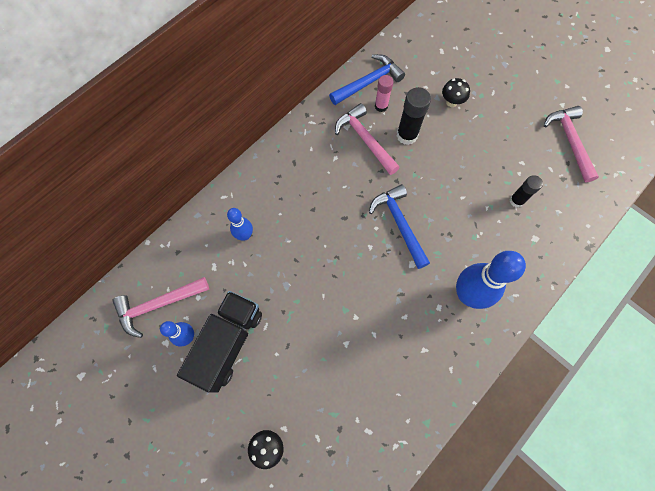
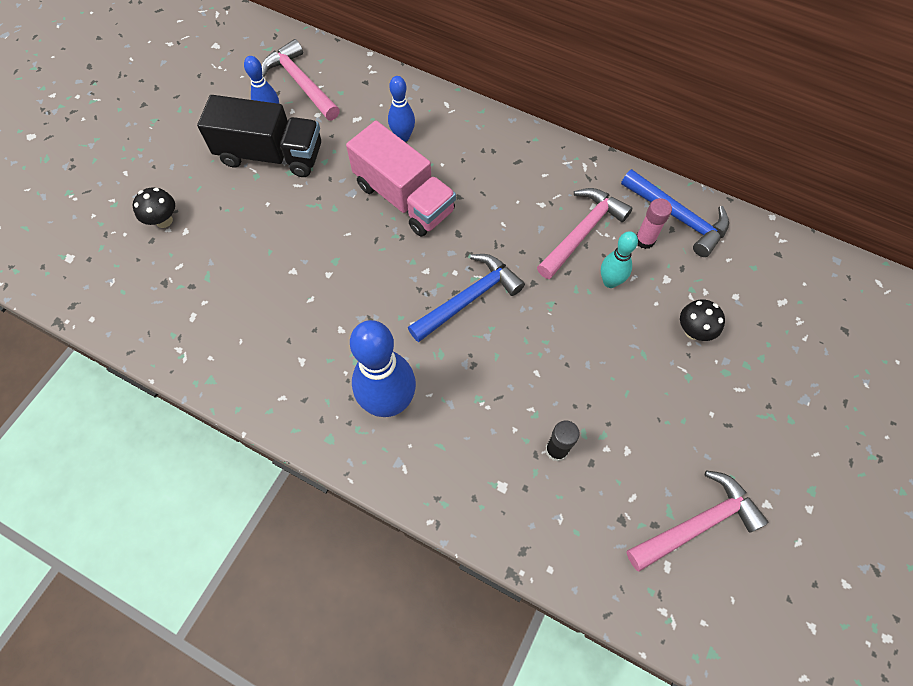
camera: 75 degrees right, 5 degrees down
black glue stick [396,87,431,145] -> turquoise bowling pin [601,231,638,288]
none -> pink truck [346,121,456,237]

